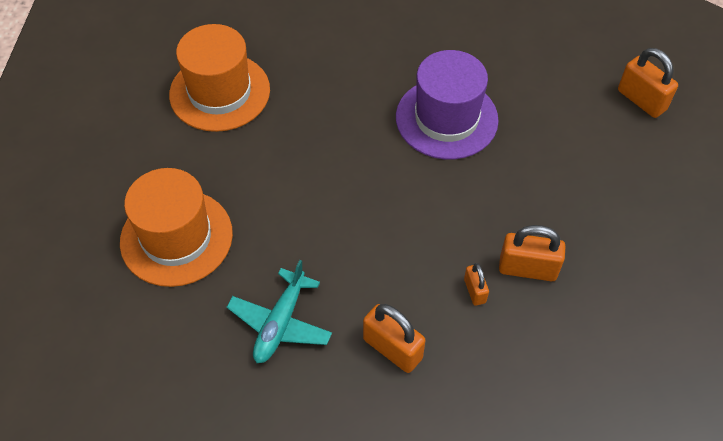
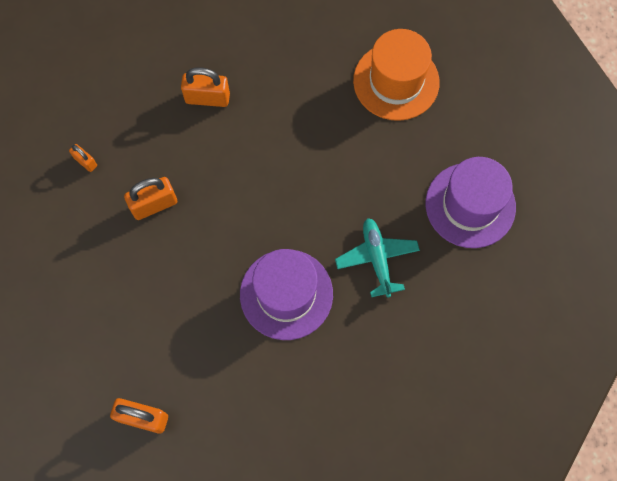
camera: 145 degrees right, 15 degrees up
orange hat [169,24,270,132] -> purple hat [425,157,516,248]
turquoise plane [227,260,332,363] -> turquoise plane moved to [335,218,420,298]
orange padlock [464,263,489,306] -> orange padlock moved to [69,144,97,172]

